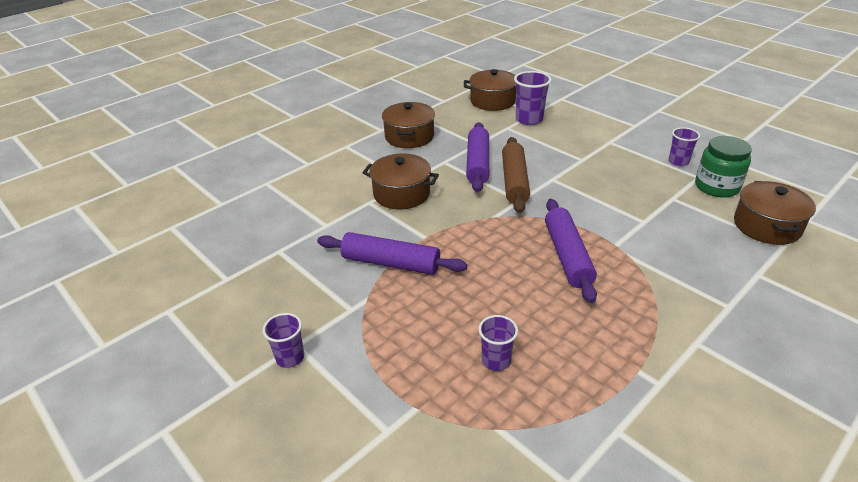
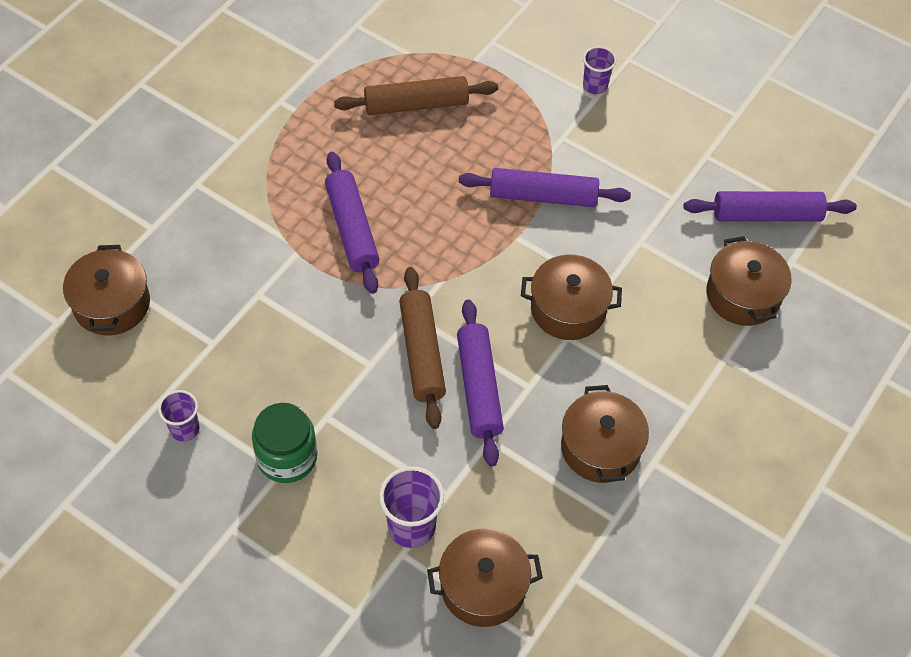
camera: 165 degrees right, 20 degrees up
purple cup [478,315,518,371] -> brown rolling pin [334,76,498,115]
green jar [695,136,752,198] -> green jar moved to [252,403,317,483]
none -> purple rolling pin [684,191,857,222]
none -> brown pot [706,236,792,326]

